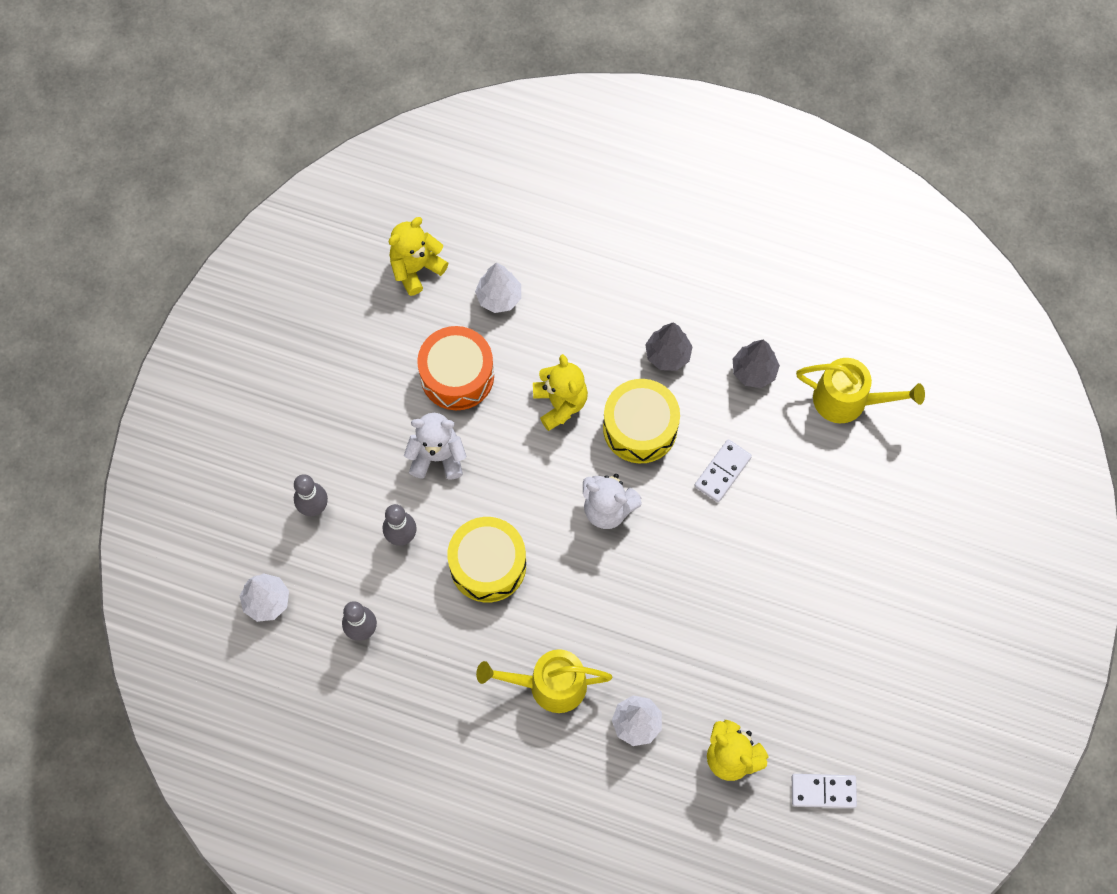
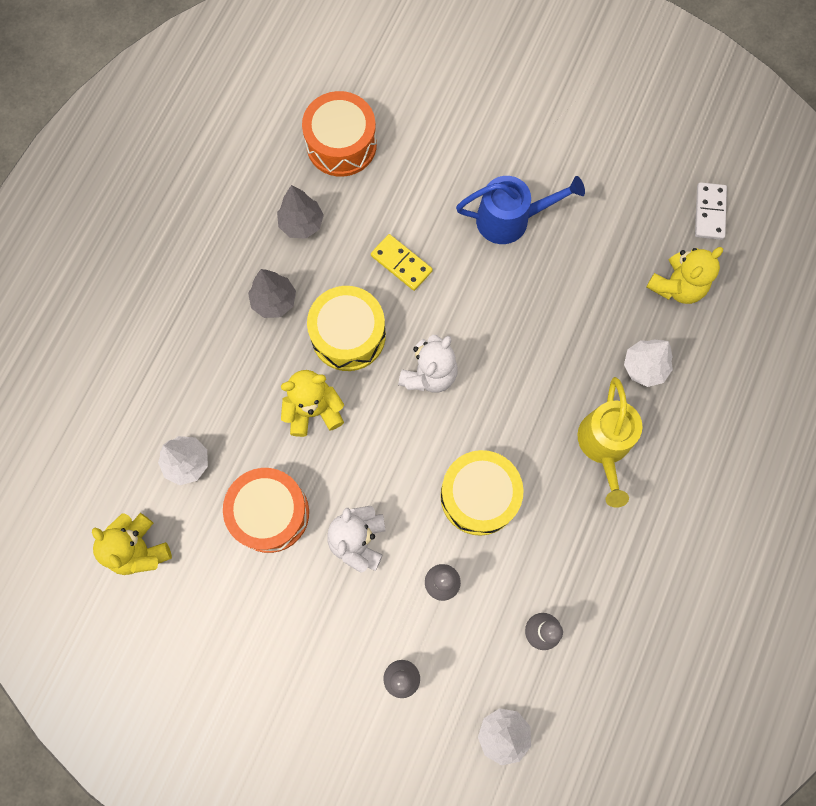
camera: 85 degrees left, 5 degrees up
white domino [694,439,752,502] -> yellow domino [371,234,433,291]
yellow watering can [796,358,925,423] -> orange drum [302,91,377,177]
none -> blue watering can [456,176,585,244]

